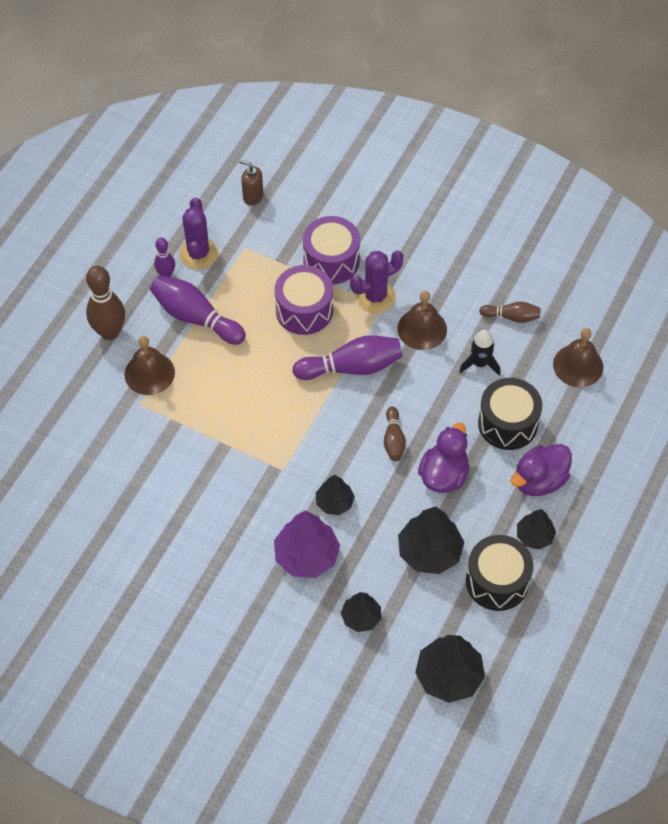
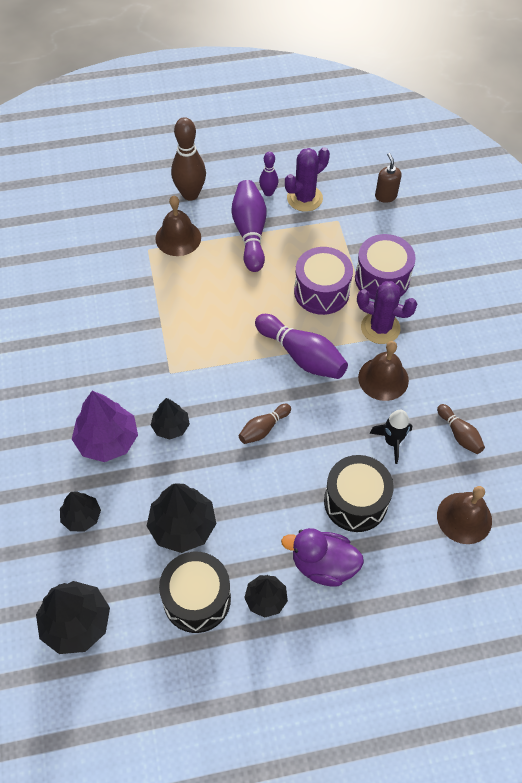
camera: 50 degrees right, 0 degrees up
purple duck [418,423,469,493] -> none

